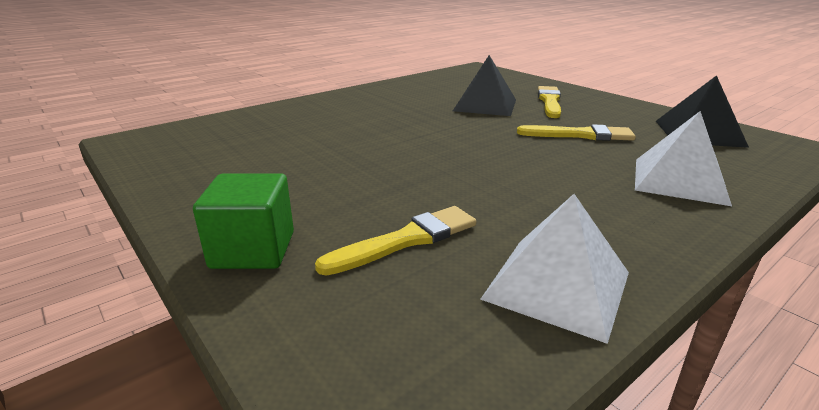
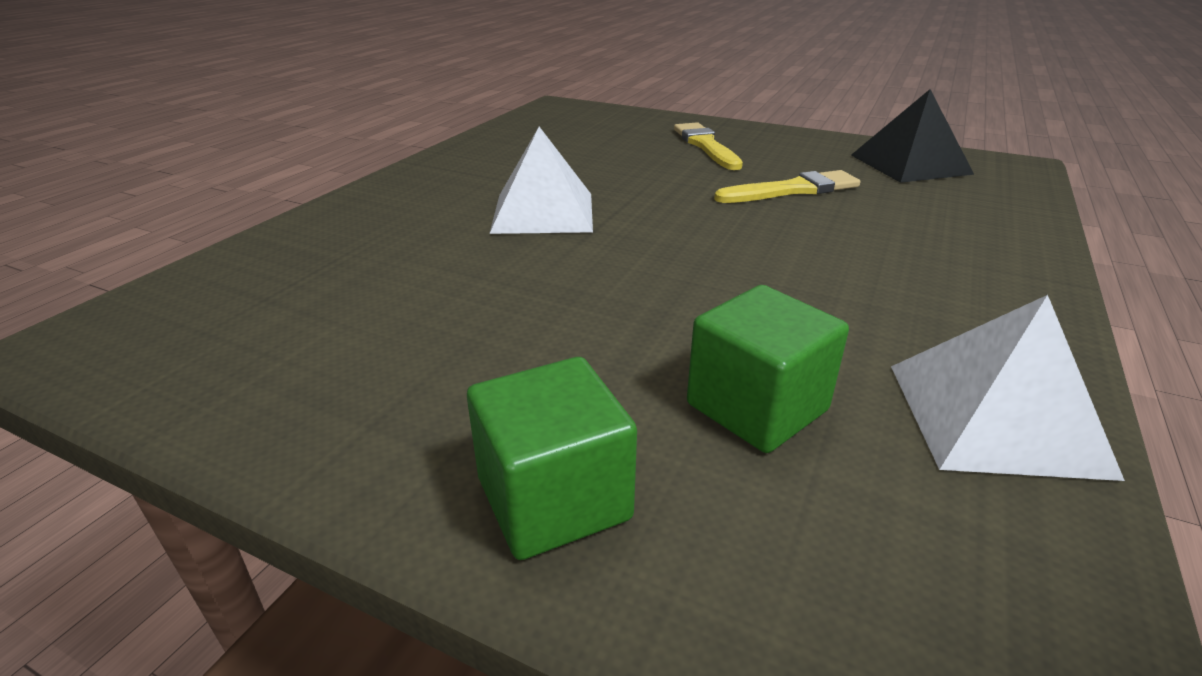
camera: 25 degrees left, 5 degrees up
yellow brush [315,206,476,275] -> green cube [687,285,849,453]
black pyramid [453,55,516,116] -> none
white pyramid [635,111,732,206] -> white pyramid moved to [489,127,593,234]

